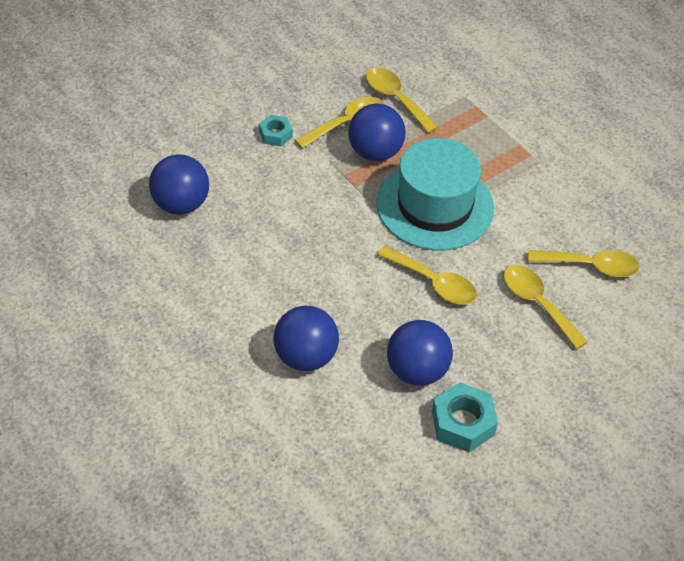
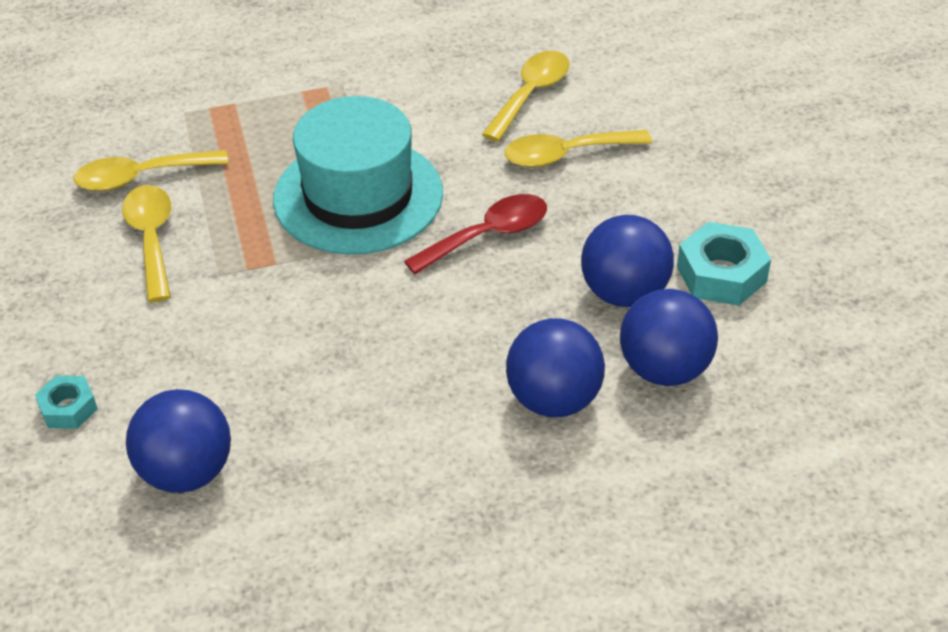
camera: 65 degrees left, 5 degrees down
turquoise nut [259,115,293,146] -> turquoise nut moved to [35,376,98,429]
blue ball [348,103,406,161] -> blue ball moved to [620,289,718,386]
yellow spoon [377,246,477,305] -> red spoon [404,194,547,274]

